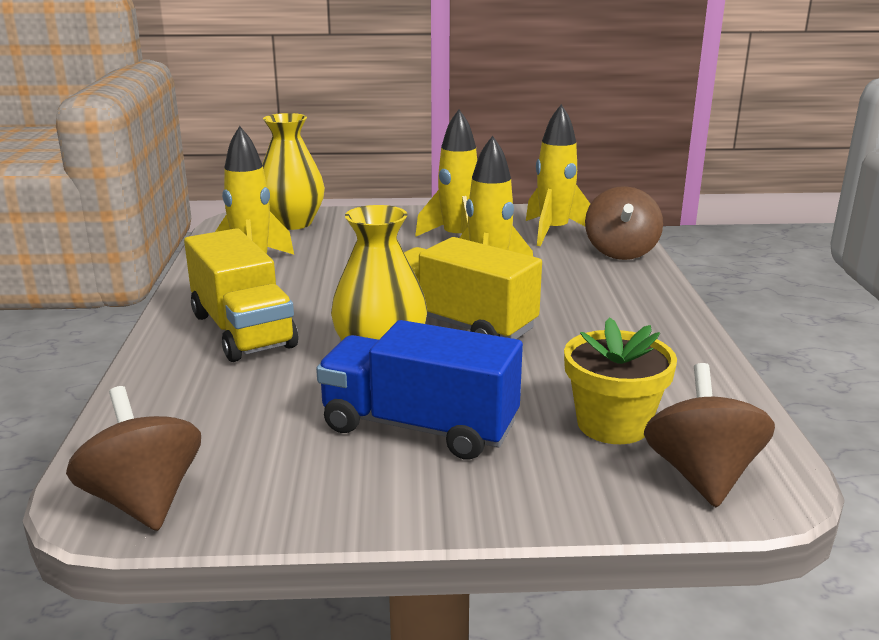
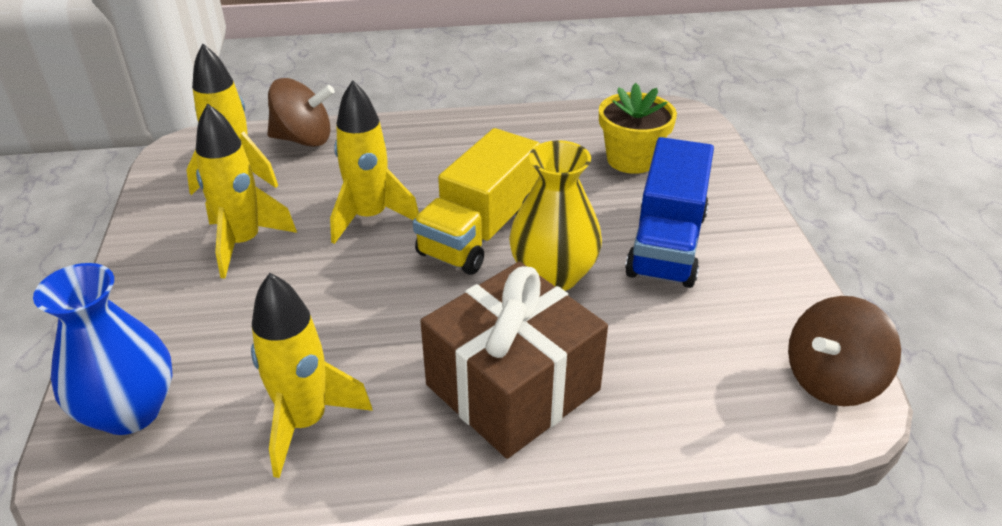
camera: 95 degrees left, 15 degrees up
yellow truck [184,228,298,362] -> brown gift [420,261,608,459]
yellow vase [262,113,325,230] -> blue vase [33,263,173,435]
brown spinning top [644,363,775,507] -> none

